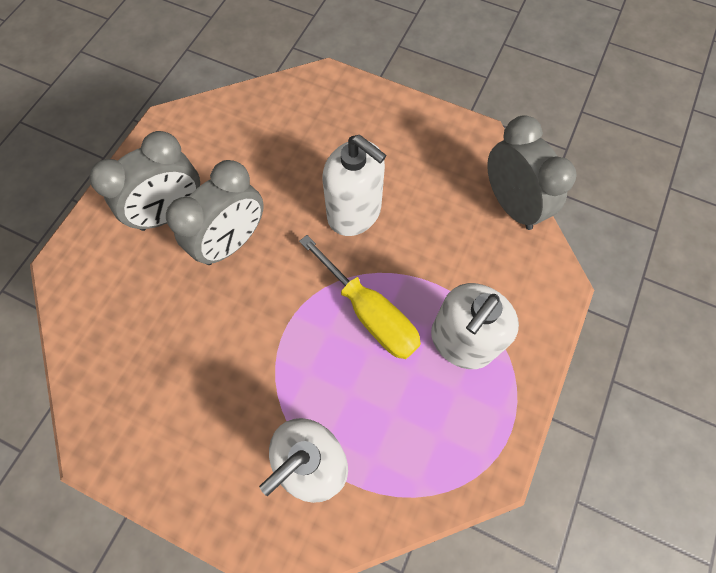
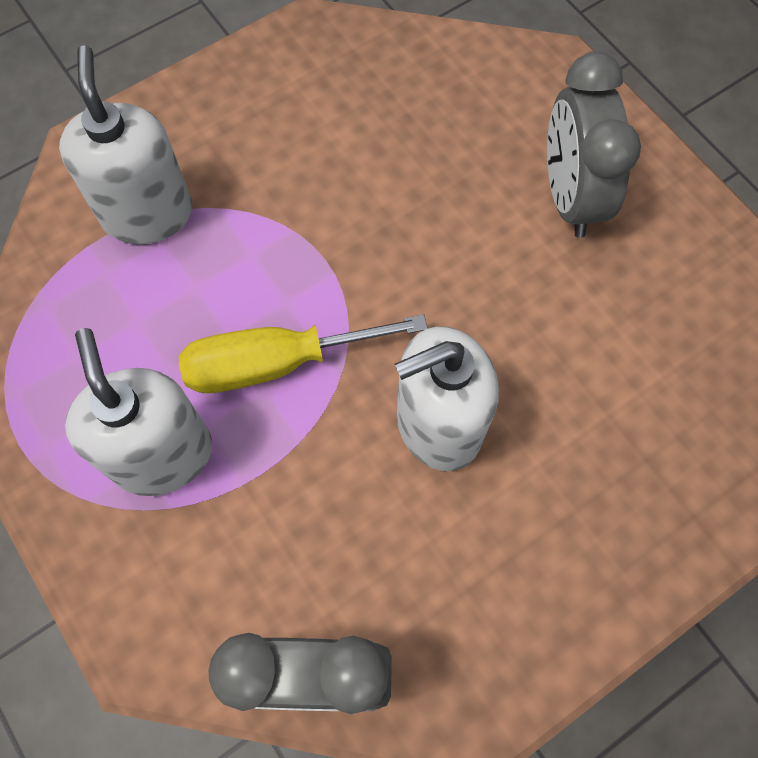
camera: 120 degrees right, 0 degrees up
grey clock [166,160,264,265] -> none

